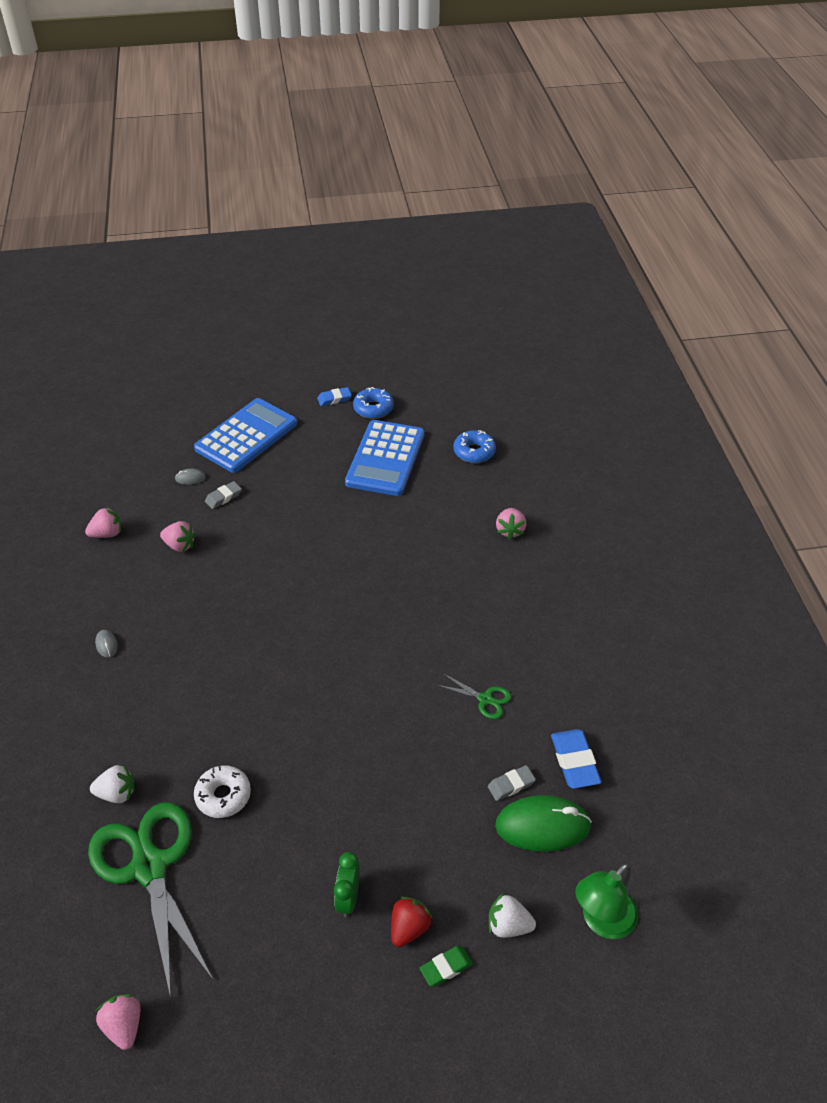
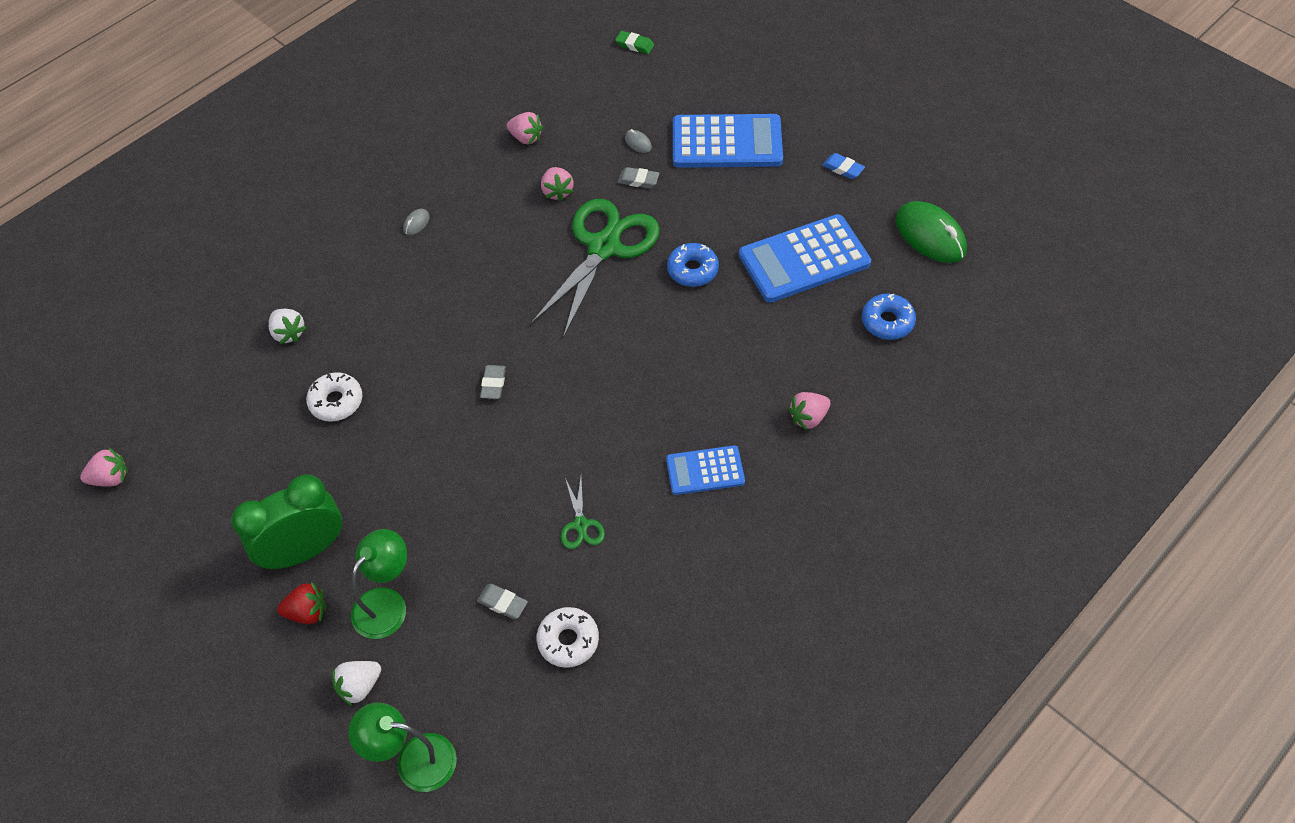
camera: 55 degrees right, 10 degrees up
green scissors [88,802,213,998] -> green scissors moved to [531,199,660,338]
pink strawberry [96,994,140,1050] -> pink strawberry turned 45 degrees clockwise [80,448,128,487]
green clock [334,852,360,917] -> green clock [231,474,342,569], size x1.90
blue donut [353,387,394,419] -> blue donut moved to [667,243,719,287]
green eraser [420,946,473,986] -> green eraser moved to [615,31,654,54]
white strawberry [489,893,536,938] -> white strawberry turned 105 degrees counterclockwise [332,661,381,706]
green mouse [495,795,592,852] -> green mouse moved to [895,201,967,263]
blue eraser [551,729,602,789] -> white donut [537,607,599,668]
none -> green lamp [351,529,407,639]
none -> grey eraser [480,365,506,399]
none -> blue calculator [666,445,745,495]

